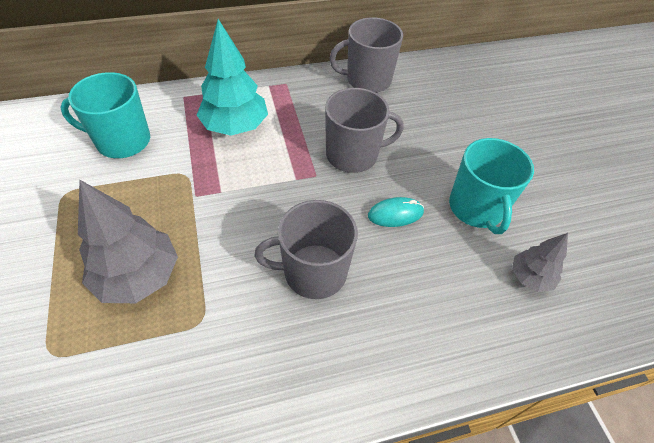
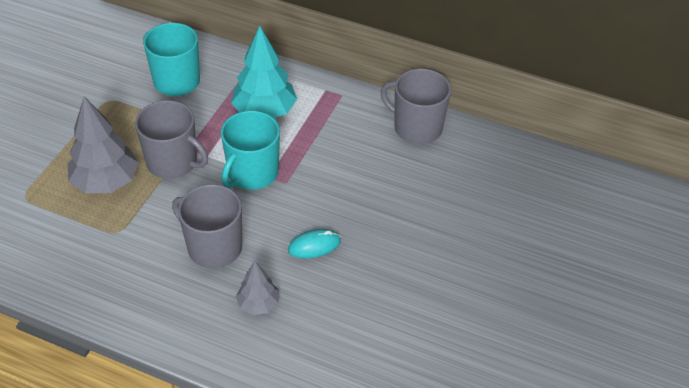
camera: 40 degrees right, 5 degrees down
grey mug [325,88,404,173] -> grey mug moved to [135,100,208,179]
turquoise mouse [368,197,424,227] -> turquoise mouse turned 45 degrees counterclockwise [288,229,341,259]
turquoise mug [449,138,534,234] -> turquoise mug moved to [221,111,280,190]
grey tree [512,233,568,292] -> grey tree moved to [236,261,279,315]

